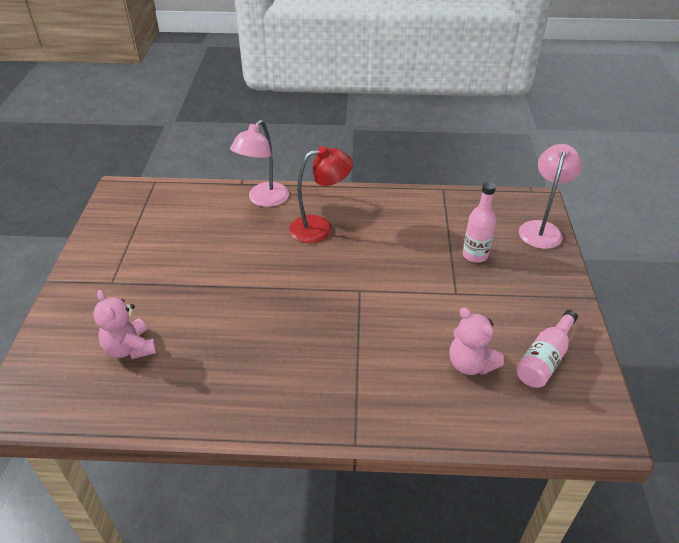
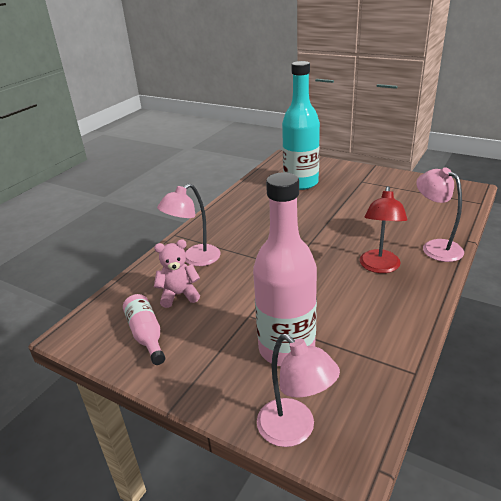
camera: 120 degrees right, 10 degrees down
pink teddy bear [93,290,156,359] -> turquoise bottle [282,61,320,190]
pink bottle [463,182,496,263] -> pink bottle [253,172,317,366], size x1.99
none -> pink lamp [157,184,221,266]

